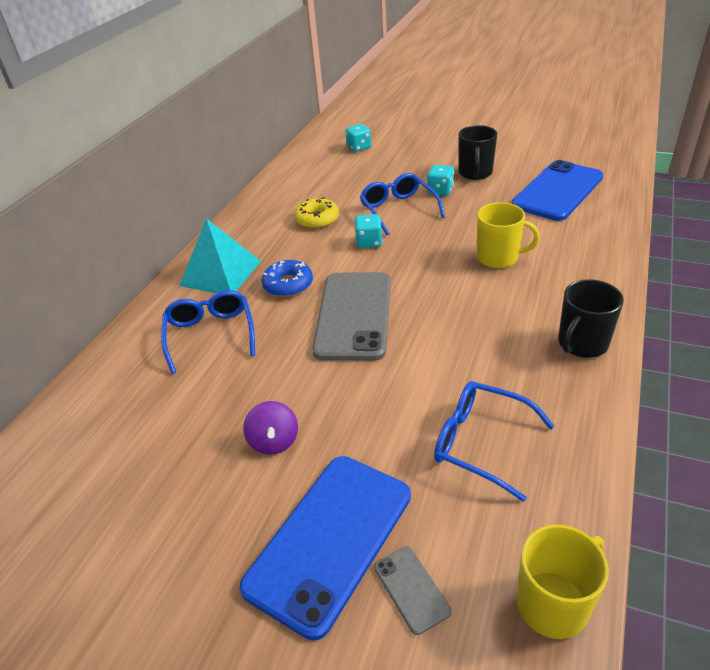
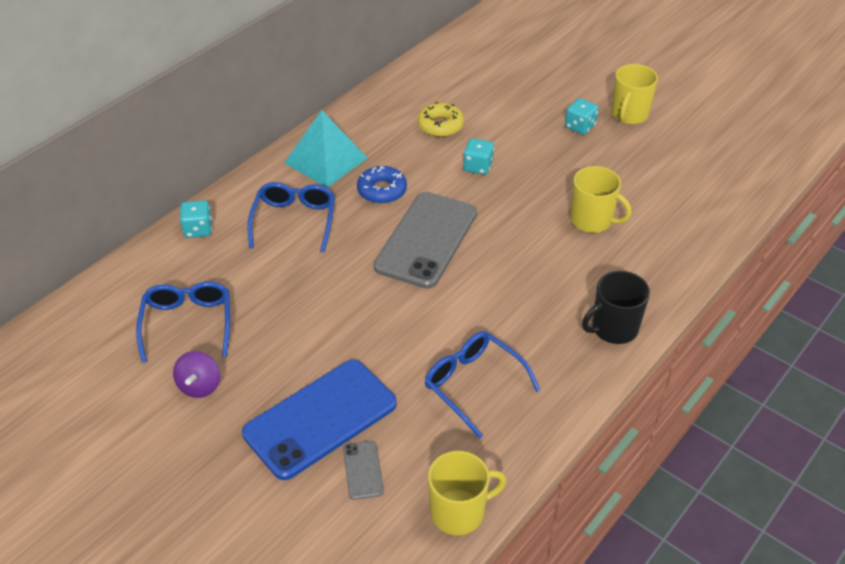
camera: 15 degrees right, 5 degrees up
purple spinning top [243,401,298,455] -> purple spinning top moved to [173,351,220,398]
turquoise dice [345,124,371,152] -> turquoise dice moved to [180,200,212,238]
blue glasses [360,173,445,235] -> blue glasses moved to [136,282,230,363]
black mug [458,125,497,180] -> yellow mug [611,64,658,124]
blue phone [512,160,603,221] -> none

